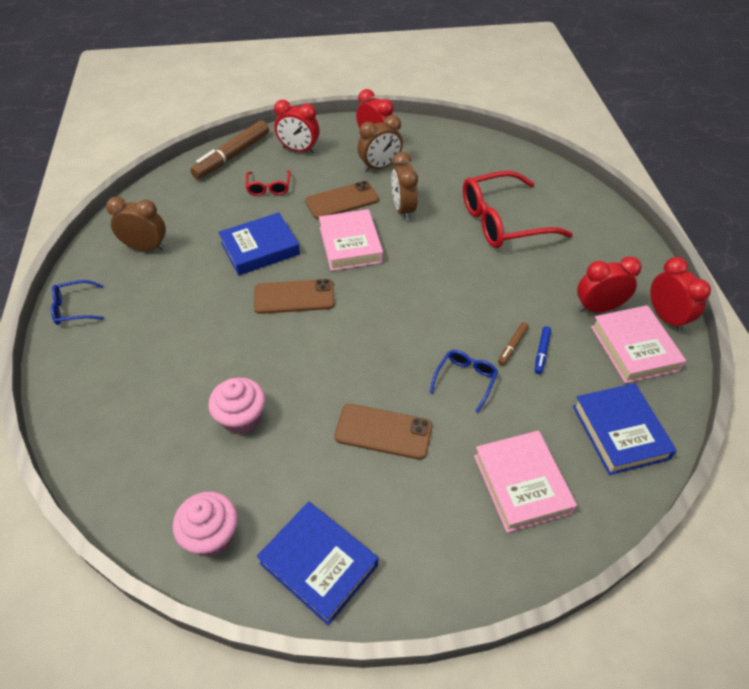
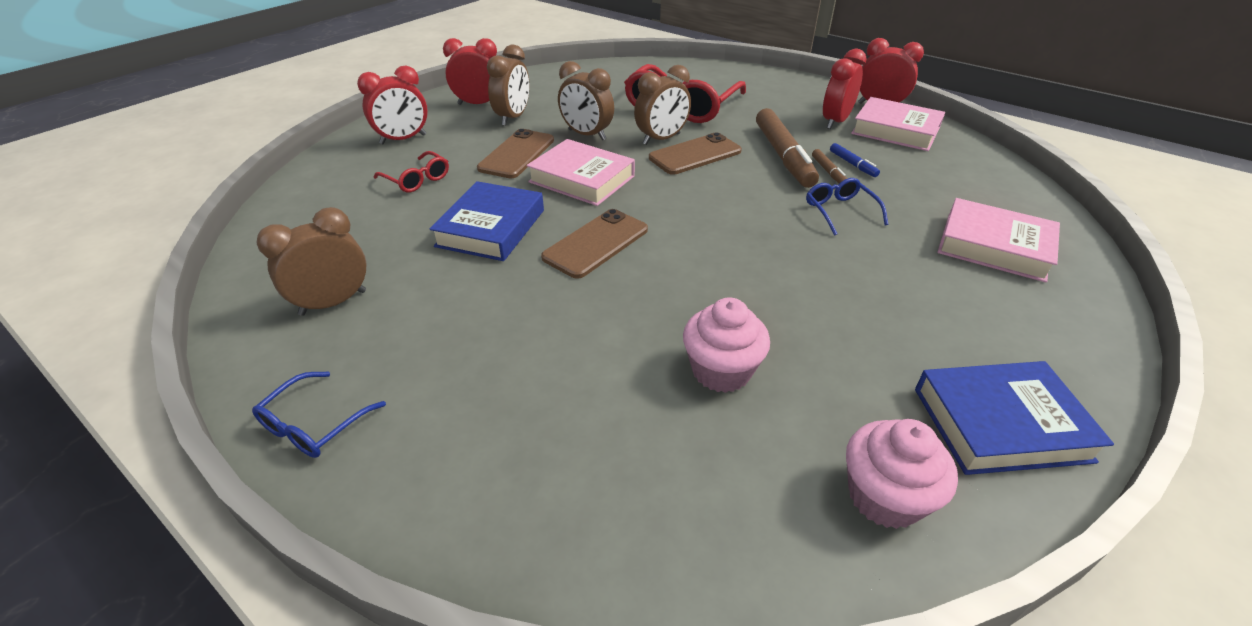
camera: 45 degrees left, 10 degrees down
brown marker [190,120,269,179] -> brown marker moved to [756,108,819,188]
brown phone [334,404,432,460] -> brown phone moved to [649,132,742,175]
blue book [573,383,677,475] -> none
none -> brown clock [634,65,691,145]

